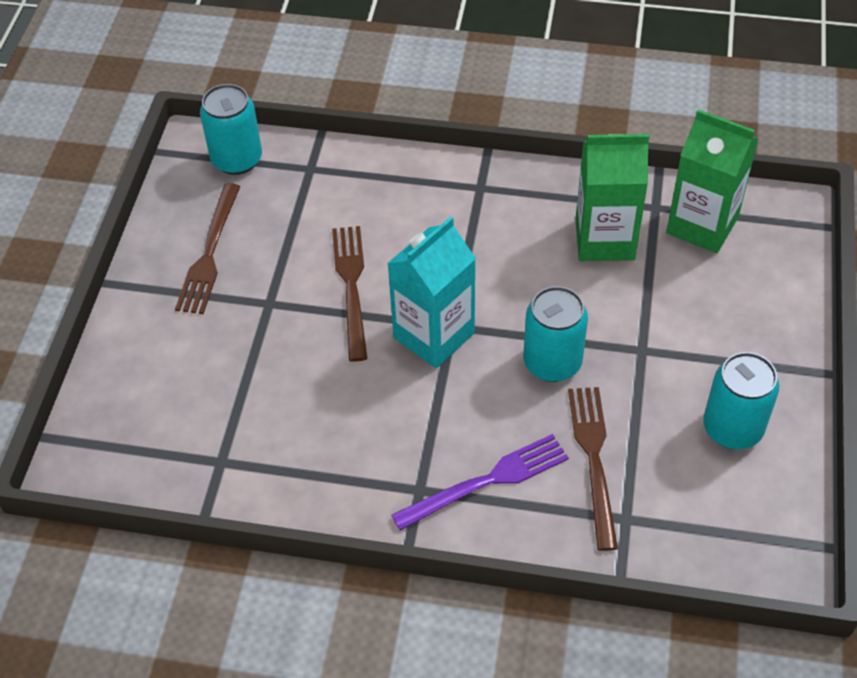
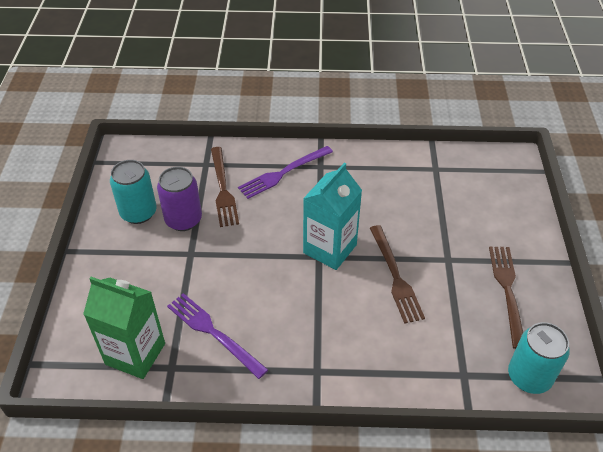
camera: 170 degrees right, 5 degrees down
turquoise can [523,286,588,382] -> none
green carton [575,134,649,261] -> purple fork [167,293,268,379]
none -> purple can [157,167,202,231]

